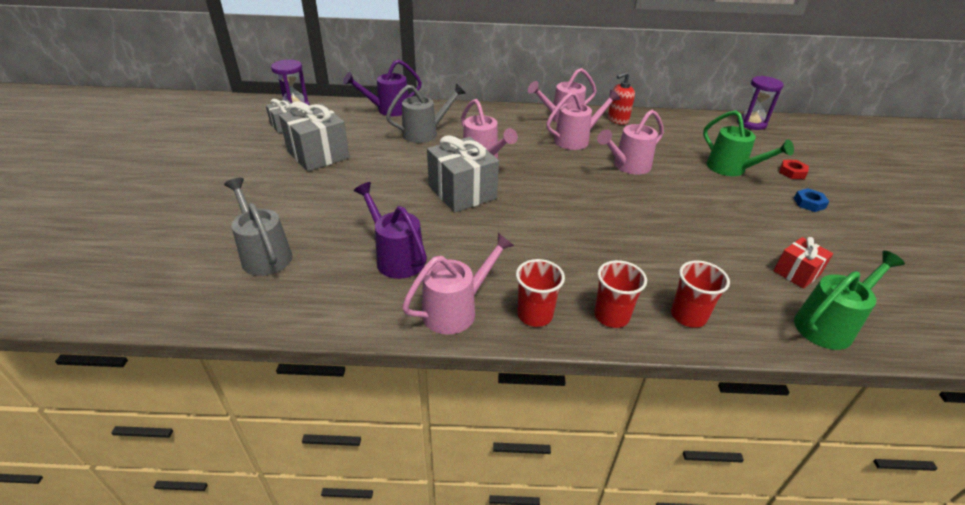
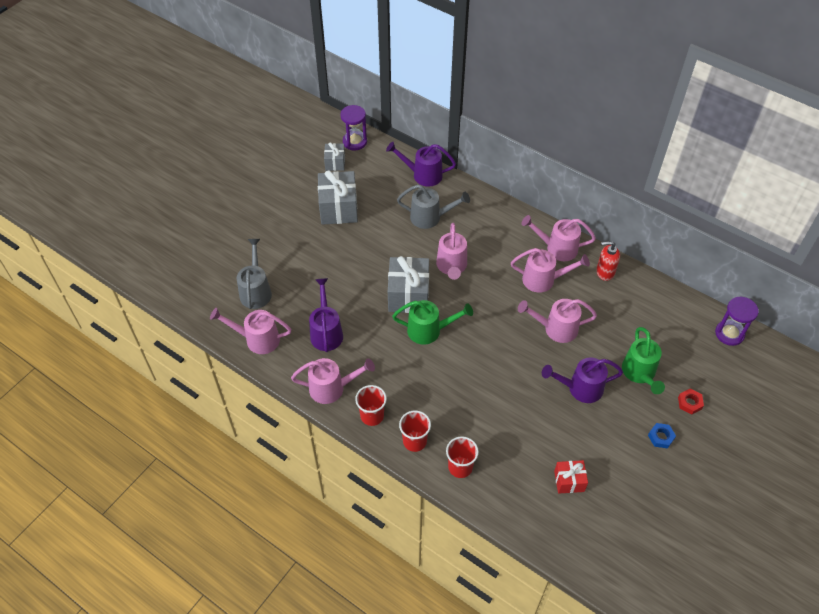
camera: 35 degrees right, 15 degrees up
green watering can [794,251,905,350] -> green watering can moved to [392,300,473,345]
none -> pink watering can [210,308,291,354]
none -> purple watering can [542,358,623,403]

